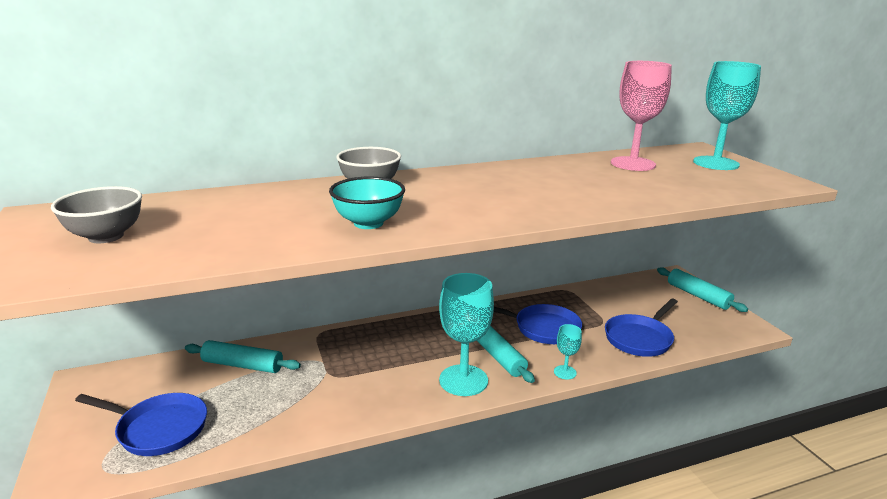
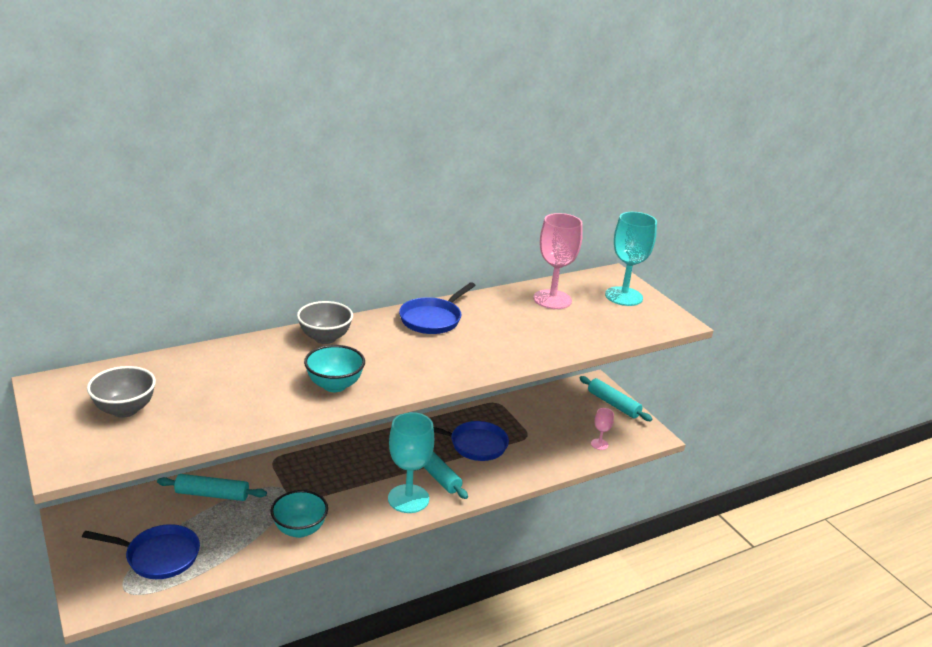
camera: 10 degrees left, 5 degrees up
turquoise goblet [554,324,582,380] -> none
blue pan [605,299,678,357] -> blue pan moved to [399,282,476,334]
none -> turquoise bowl [271,490,328,538]
none -> pink goblet [591,408,614,450]

